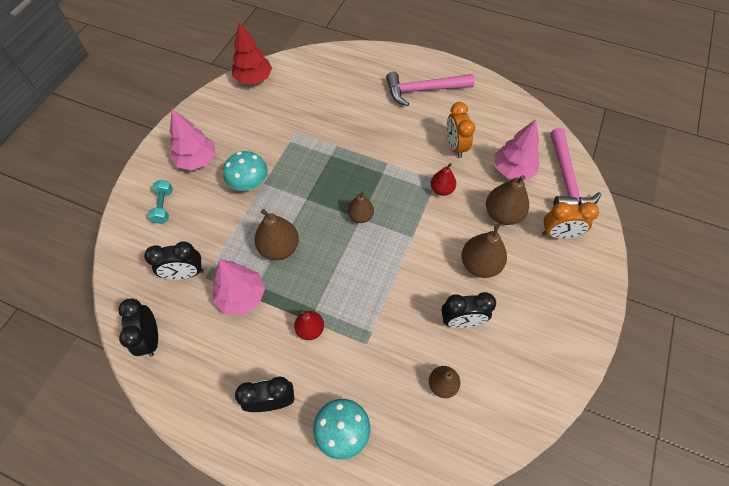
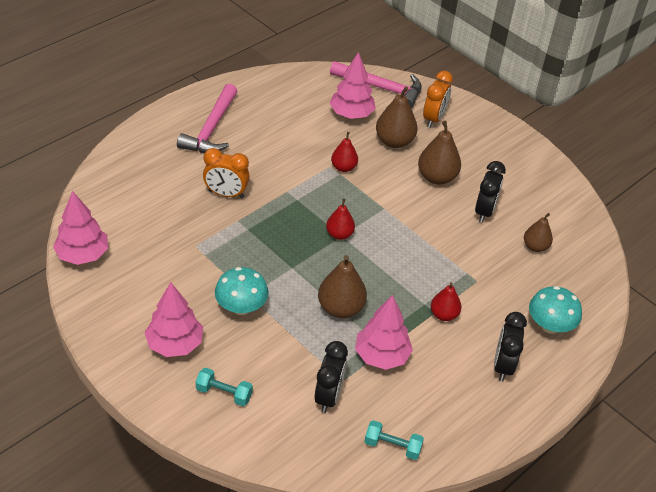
camera: 70 degrees left, 15 degrees down
black clock [118,298,158,357] -> turquoise dumbbell [364,420,424,460]
red tree [232,22,272,84] -> pink tree [53,191,108,265]
brown pear [348,191,374,223] -> red pear [326,198,355,240]
orange clock [446,102,475,158] -> orange clock moved to [203,148,250,198]

